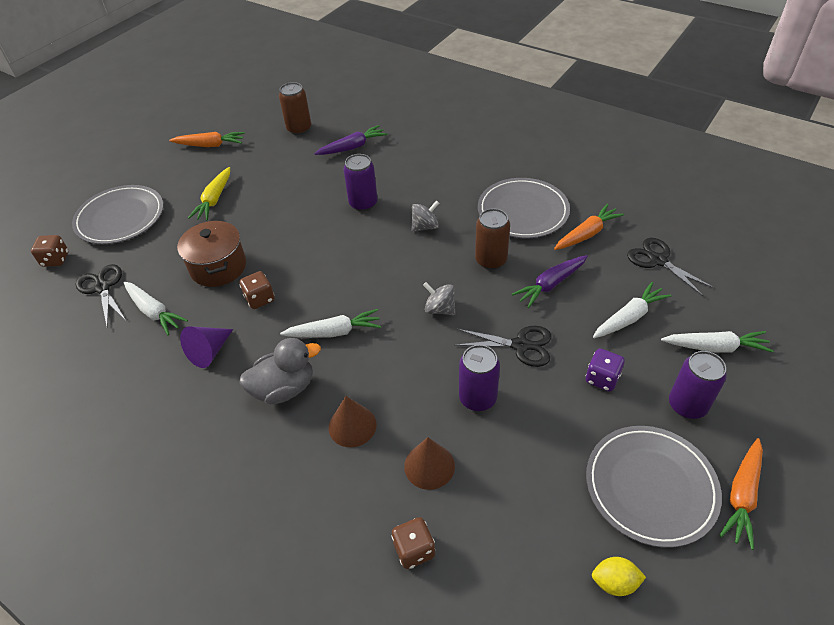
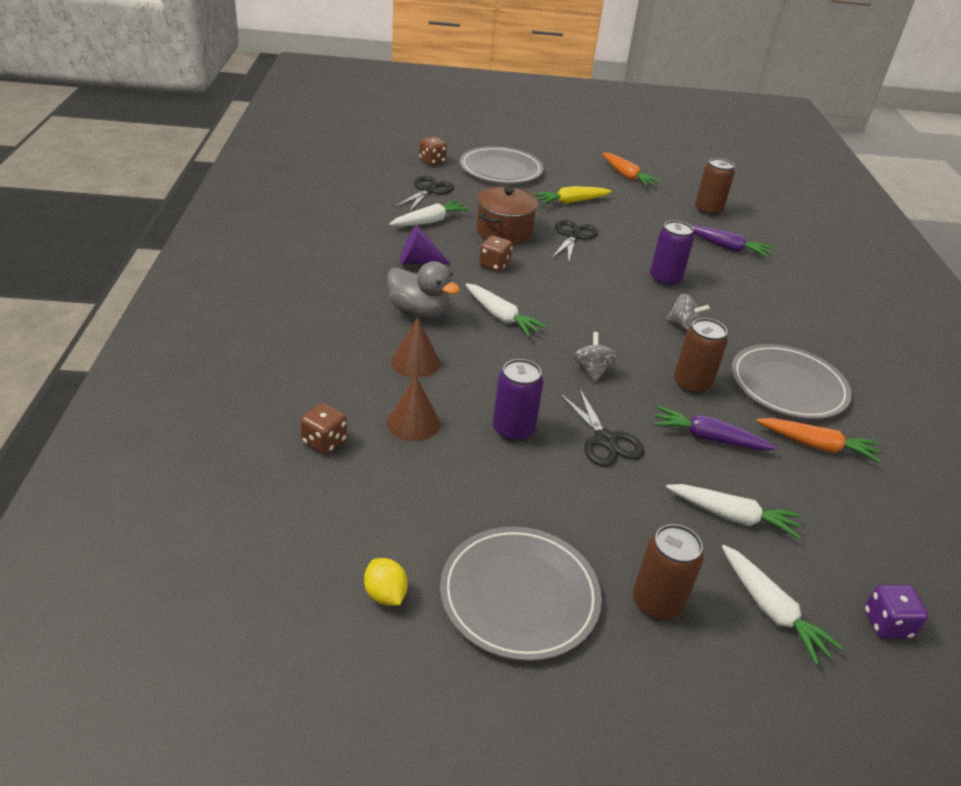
camera: 50 degrees right, 10 degrees down
white carrot [124,282,188,335] -> white carrot turned 135 degrees counterclockwise [389,200,470,226]
purple dice [586,349,625,392] -> purple dice moved to [865,585,929,639]
black scissors [627,238,716,297] -> black scissors moved to [551,220,598,262]
purple can [669,351,727,419] -> brown can [633,524,704,620]
orange carrot [719,438,763,550] -> none

